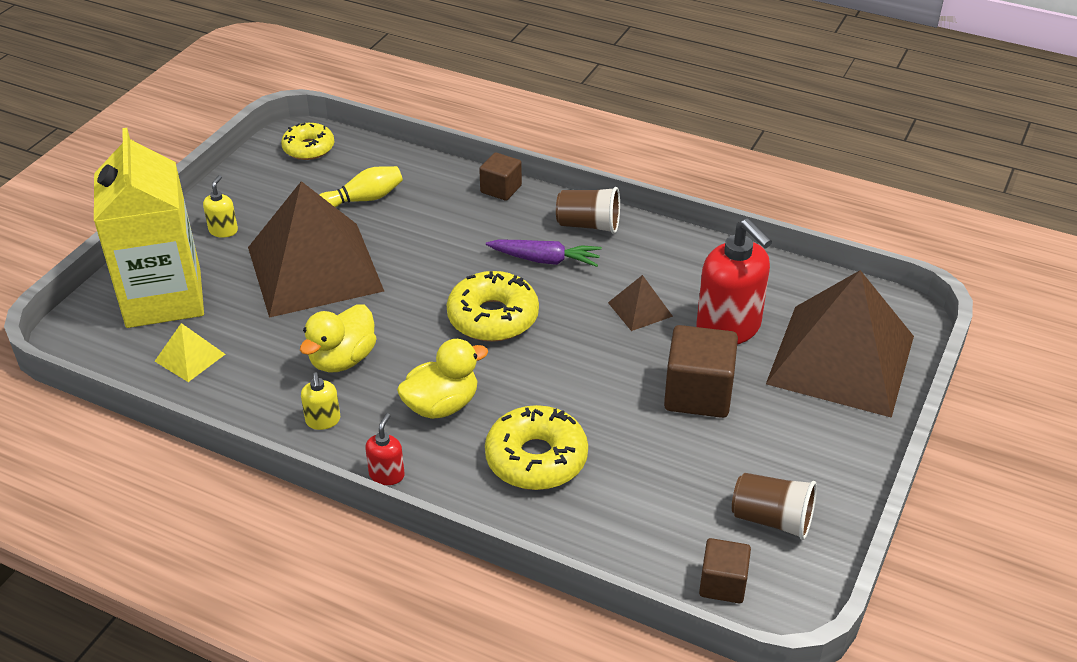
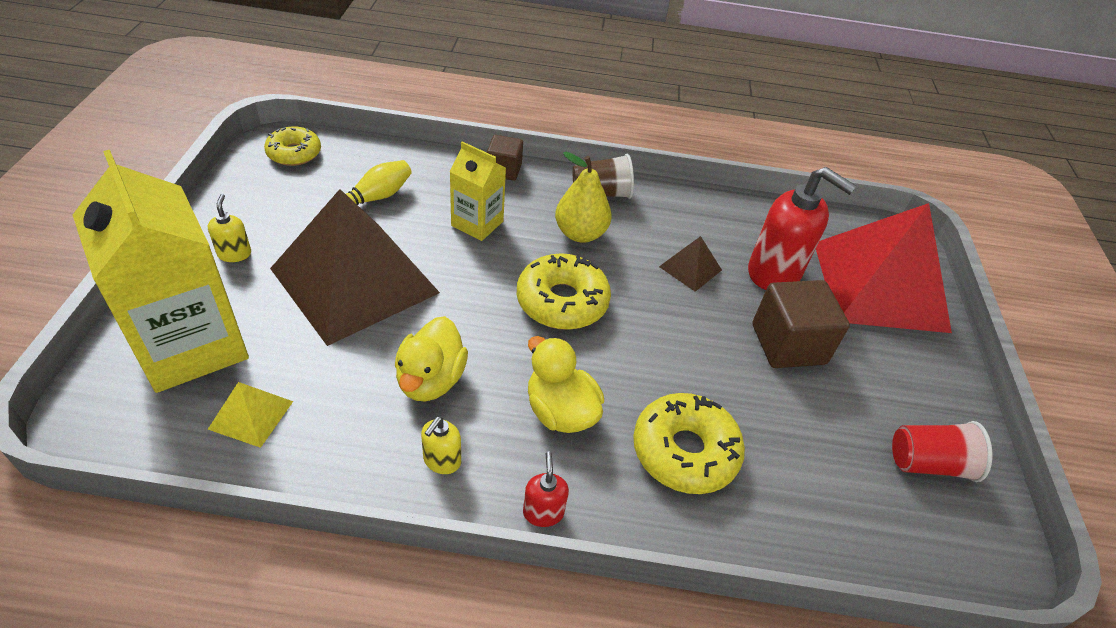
camera: 25 degrees left, 5 degrees up
yellow soap dispenser [301,372,340,430] -> yellow soap dispenser turned 60 degrees clockwise [421,416,461,474]
yellow duck [397,339,488,419] -> yellow duck turned 75 degrees counterclockwise [528,336,604,433]
purple carrot [486,240,602,267] -> yellow pear [555,152,612,243]
brown cube [699,538,751,603] -> none
brown cup [732,473,817,540] -> red cup [892,421,992,482]
brown pyramid [766,270,914,418] -> red pyramid [816,203,952,333]
none -> yellow carton [450,141,506,241]

